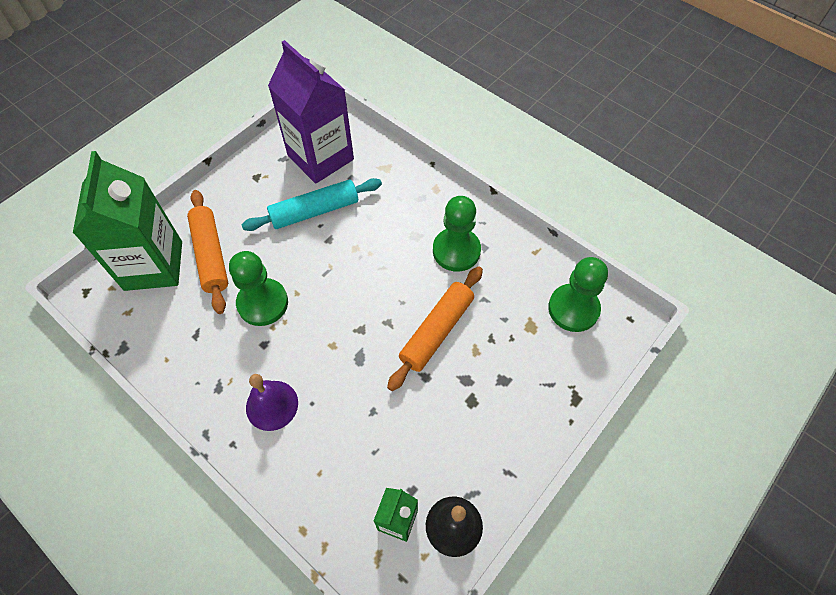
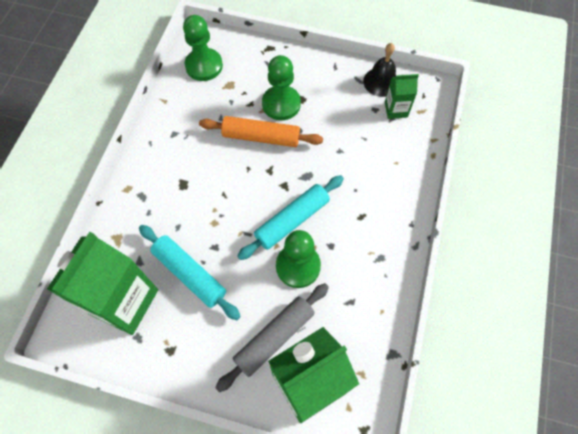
camera: 115 degrees left, 5 degrees up
orange rolling pin [187,190,228,314] -> grey rolling pin [215,283,329,392]
purple bell [246,374,298,431] -> none
purple carton [268,40,354,184] -> green carton [47,232,158,335]
green pawn [433,196,481,272] -> green pawn moved to [262,55,301,120]
none -> turquoise rolling pin [238,175,344,260]

